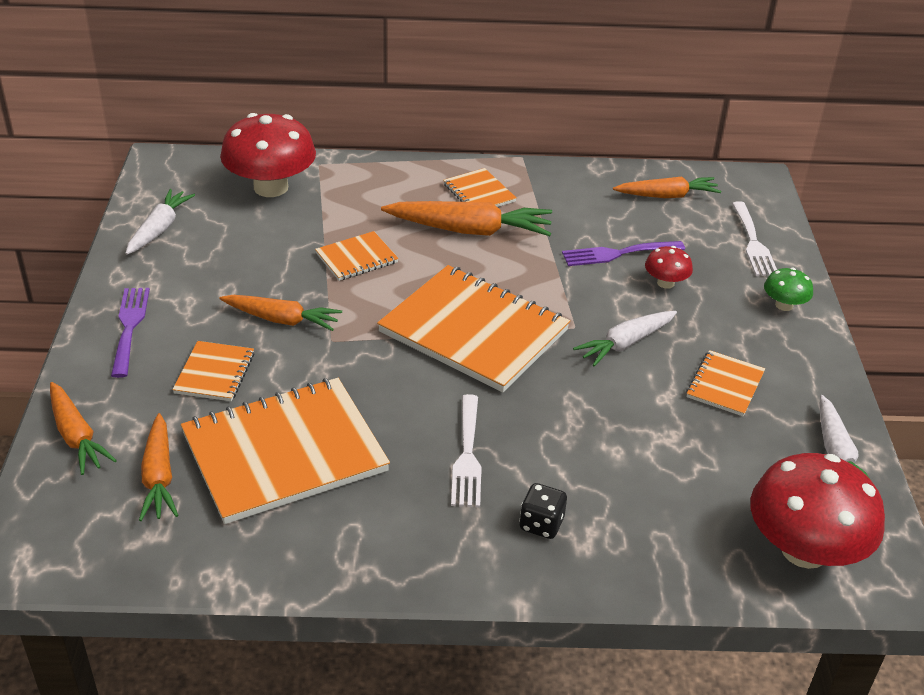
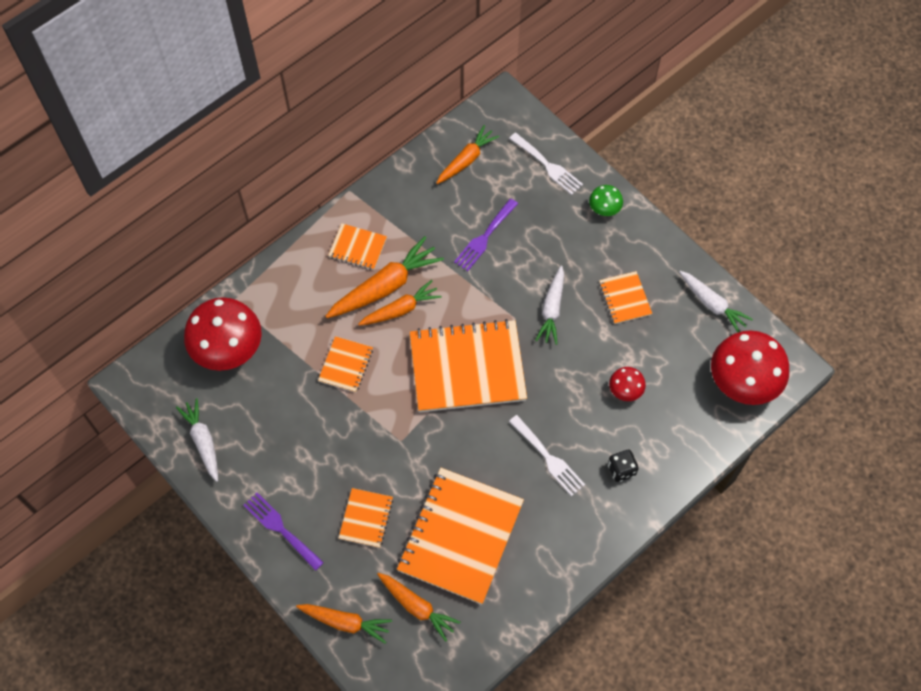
camera: 40 degrees left, 25 degrees up
orange notebook [172,341,254,401] -> orange notebook turned 45 degrees clockwise [339,488,393,548]
orange carrot [220,295,342,331] -> orange carrot moved to [358,280,442,326]
red mushroom [645,246,693,289] -> red mushroom moved to [609,367,646,401]

